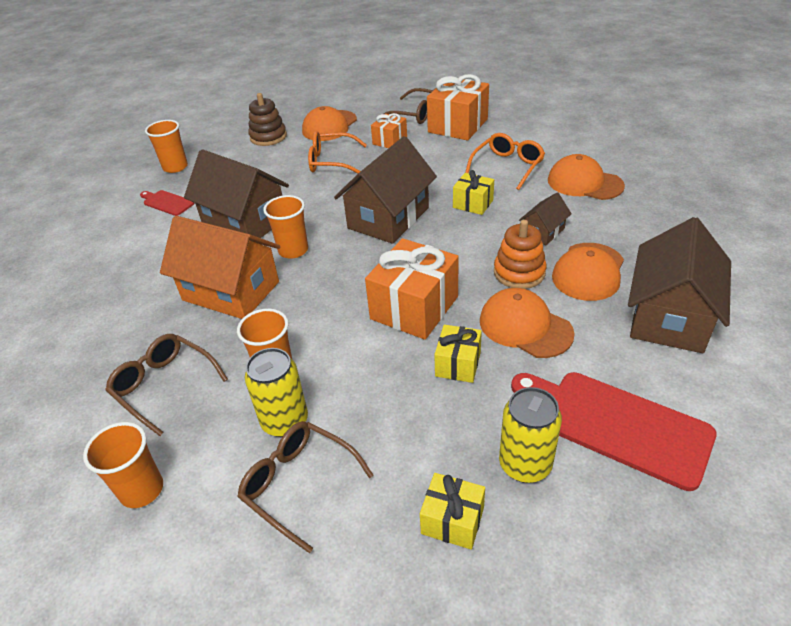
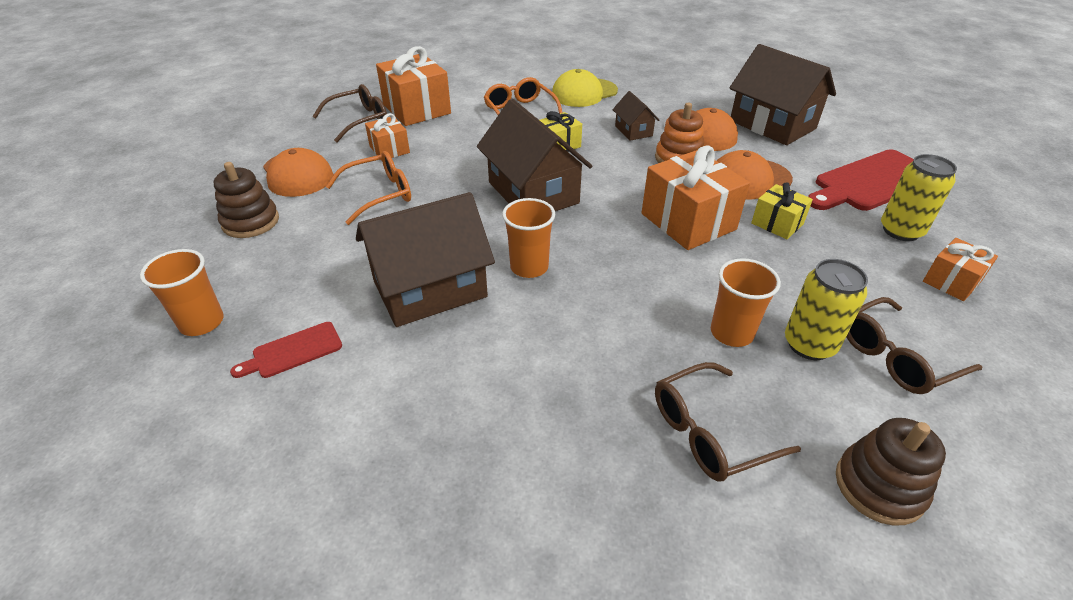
camera: 65 degrees left, 0 degrees up
orange cup [83,422,163,508] -> brown stacking toy [836,418,946,526]
orange house [160,216,280,319] -> none
orange glasses [308,131,367,174] -> orange glasses turned 150 degrees counterclockwise [326,151,411,225]
yellow gift [420,473,485,550] -> orange gift [923,238,998,301]
orange cap [548,154,625,200] -> yellow cap [552,69,618,107]

